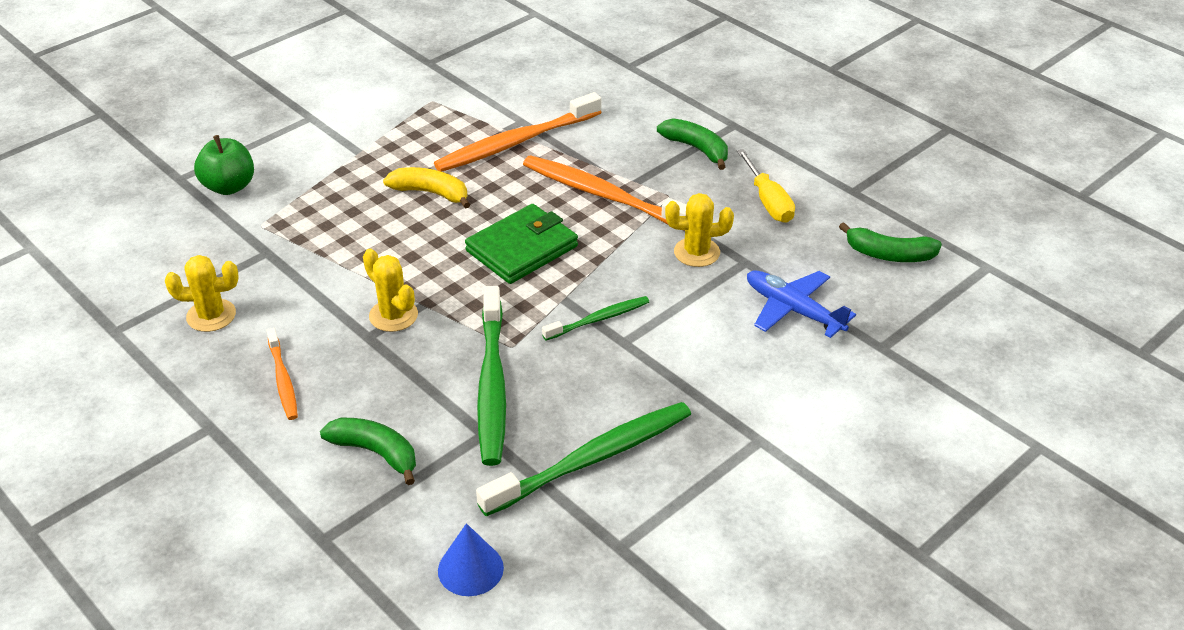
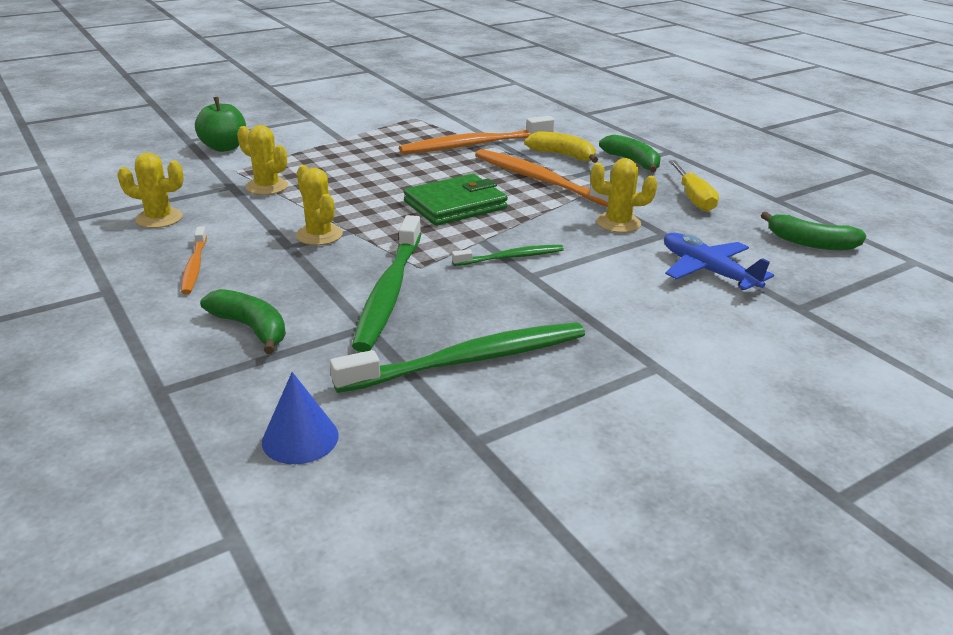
camera: 10 degrees right, 10 degrees down
yellow banana [383,167,471,209] -> yellow banana moved to [524,131,598,163]
none -> yellow cactus [237,125,288,195]

